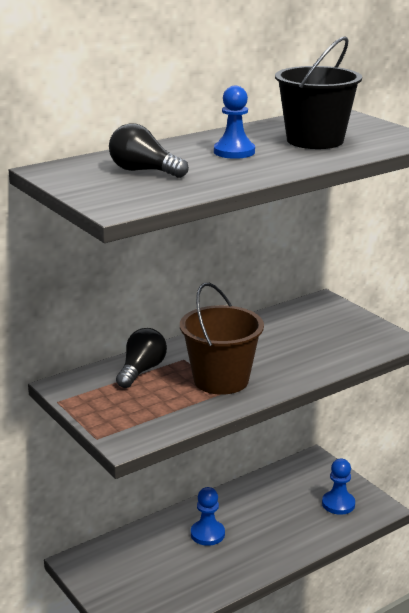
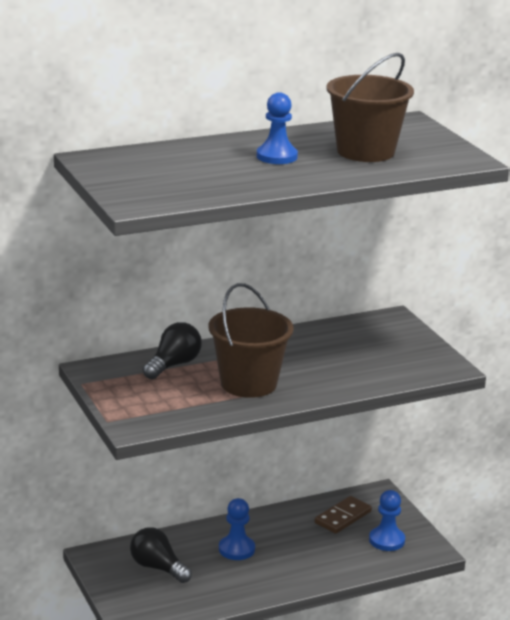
camera: 10 degrees right, 0 degrees up
black light bulb [109,123,189,178] -> black light bulb moved to [130,527,192,583]
black bucket [275,36,362,149] -> brown bucket [326,53,414,162]
none -> brown domino [315,496,372,534]

